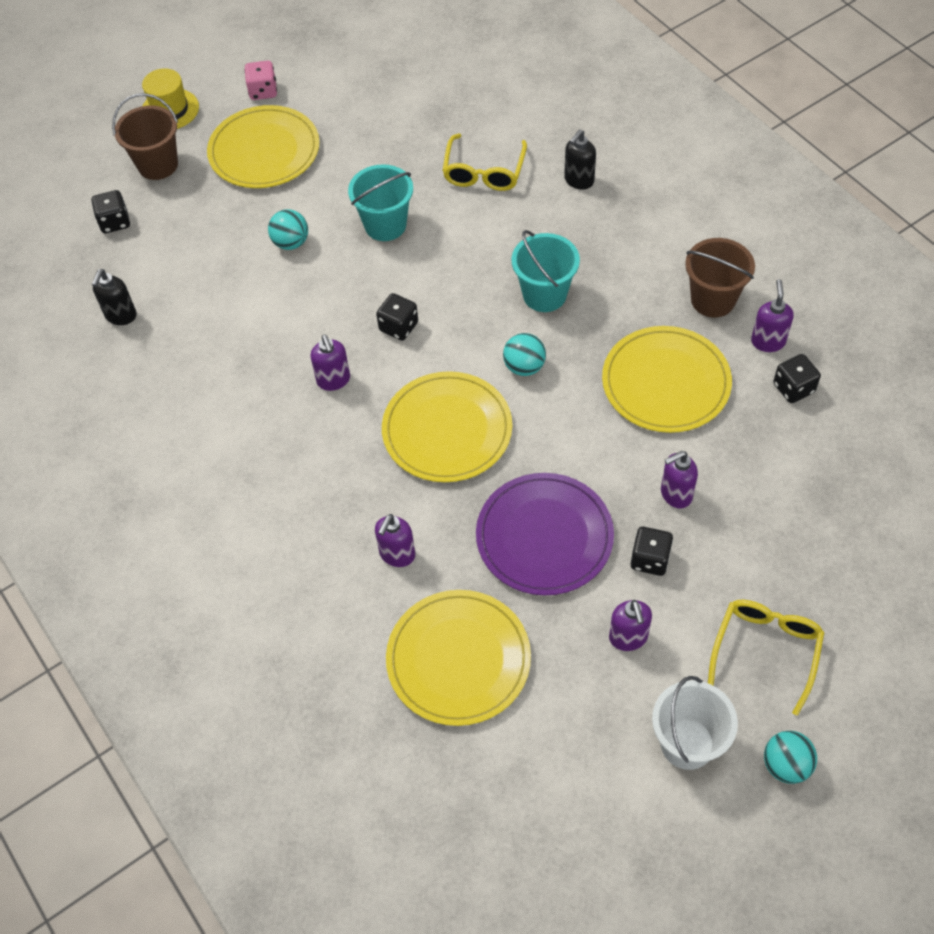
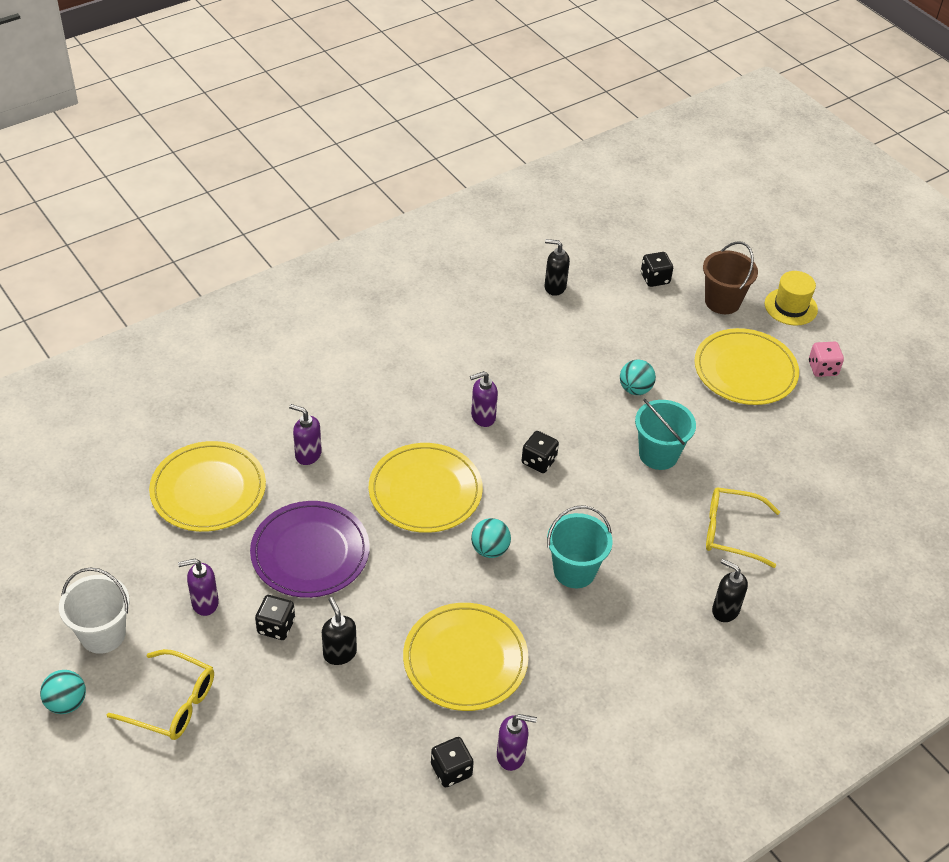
camera: 85 degrees right, 10 degrees down
purple soap dispenser [661,451,698,508] -> black soap dispenser [322,597,357,665]
brown bucket [685,238,755,318] -> none

